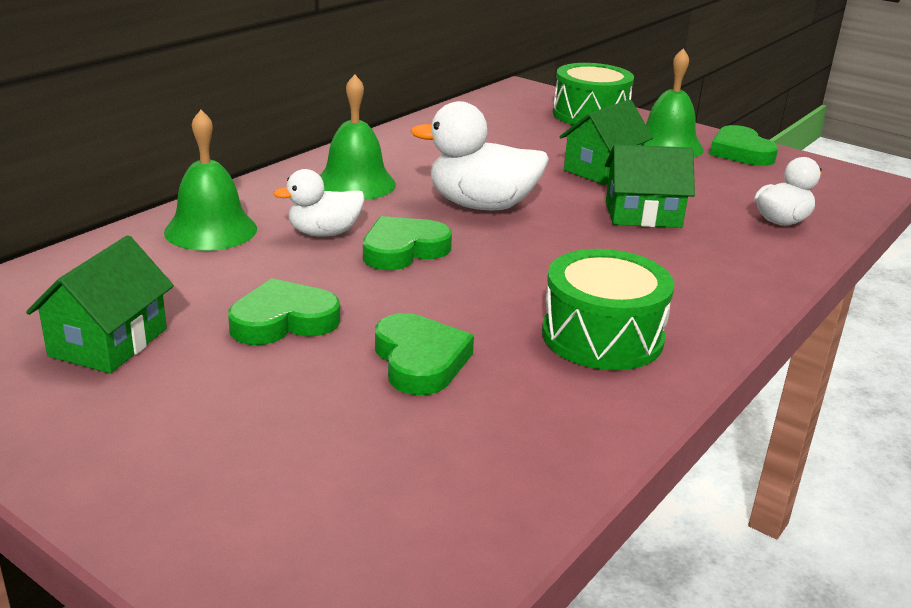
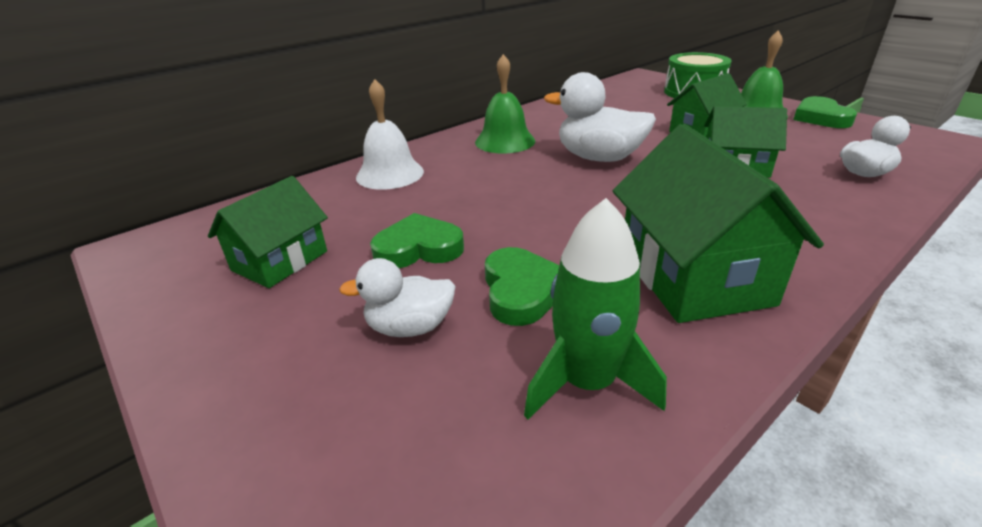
camera: 15 degrees right, 5 degrees up
green bell [164,110,257,251] -> white bell [356,79,424,190]
white duck [273,169,364,237] -> white duck moved to [339,258,456,337]
green heart [363,216,452,270] -> none
green drum [542,249,674,370] -> green house [613,124,824,323]
none -> green rocket [524,198,667,419]

